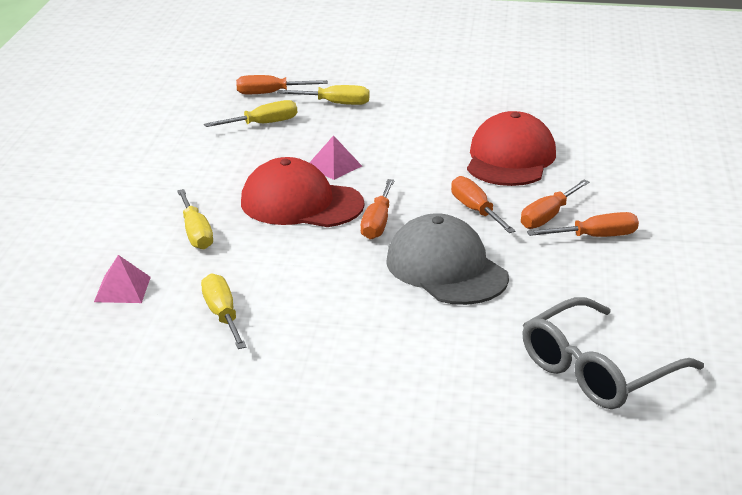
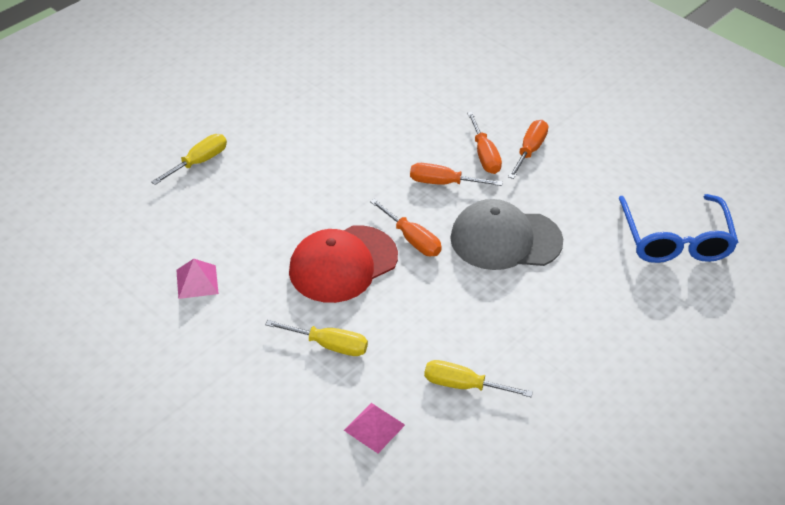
camera: 55 degrees left, 15 degrees up
yellow screwdriver [204,100,297,127] -> none
orange screwdriver [236,75,328,94] -> none
pink pyramid [309,135,362,180] -> pink pyramid moved to [176,259,219,299]
red cap [467,111,556,186] -> none
grey glasses [522,297,704,409] -> blue glasses [619,194,738,263]

